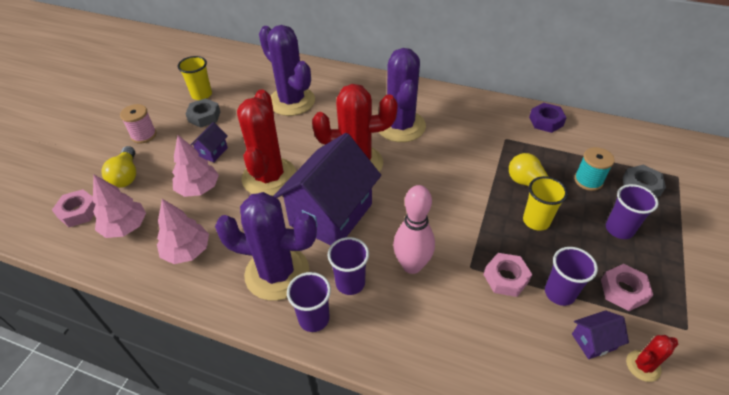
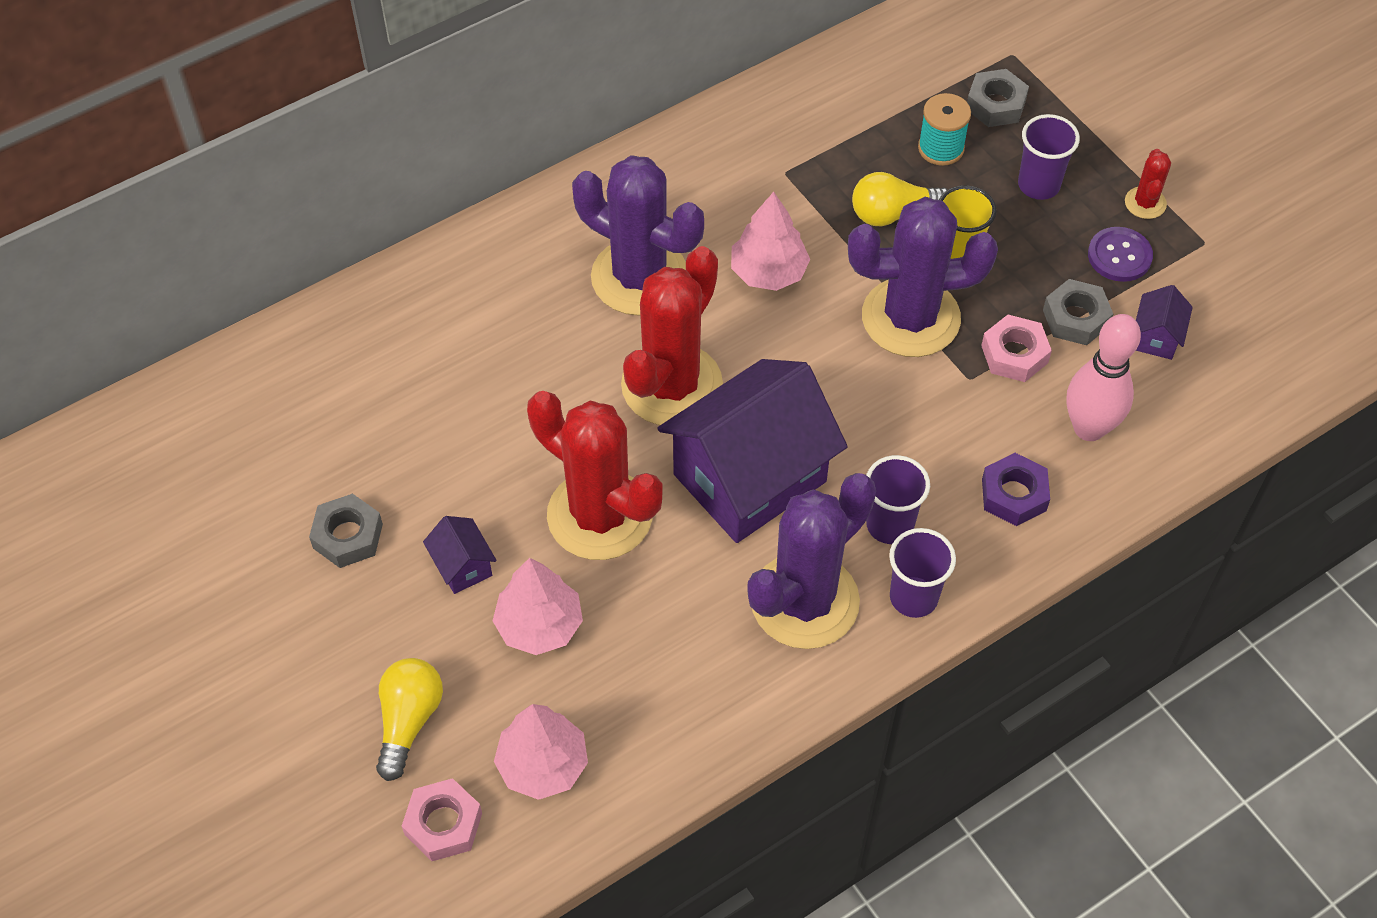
camera: 55 degrees left, 10 degrees up
yellow light bulb [102,146,136,188] -> yellow light bulb turned 105 degrees counterclockwise [376,658,443,781]
pink spool [120,104,157,144] -> none
pink tree [157,199,209,264] -> pink tree moved to [731,192,810,291]
yellow cup [178,56,212,100] -> none
purple cactus [259,25,315,116] -> purple cactus moved to [848,197,998,357]
purple house [273,133,381,246] -> purple house turned 75 degrees clockwise [657,359,848,543]
pink bowling pin [393,185,435,274] -> pink bowling pin moved to [1067,314,1141,441]
purple nut [529,103,567,133] -> purple nut moved to [982,453,1050,526]
purple cup [545,247,598,306] -> grey nut [1043,279,1113,345]
pink nut [601,264,653,311] -> purple button [1088,227,1153,282]
red cactus [626,335,678,382] -> red cactus moved to [1125,149,1171,219]

